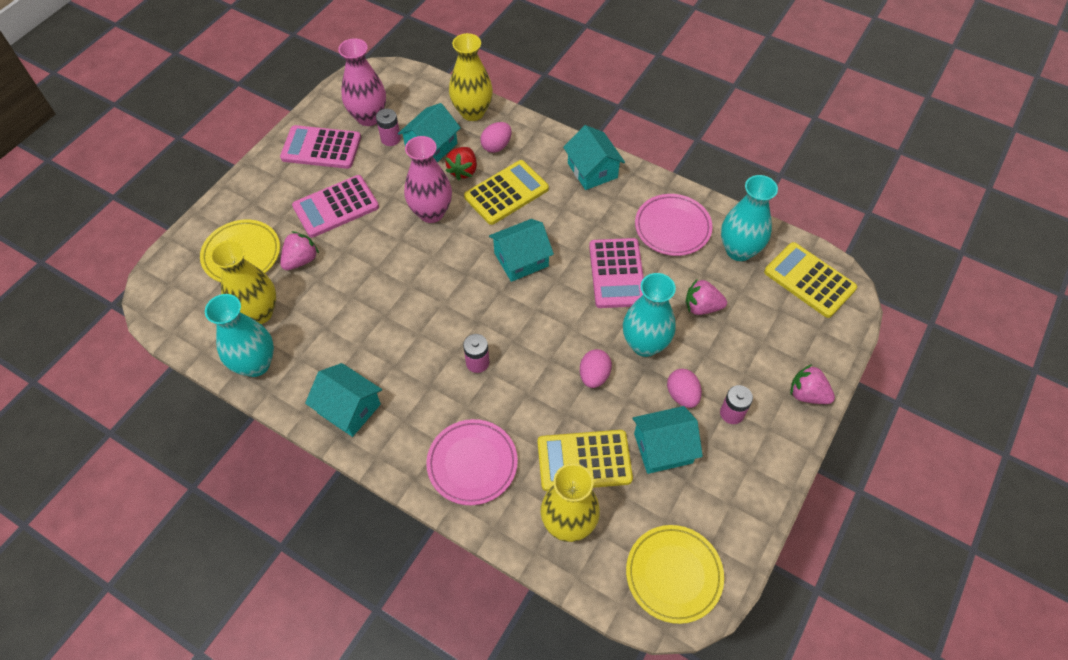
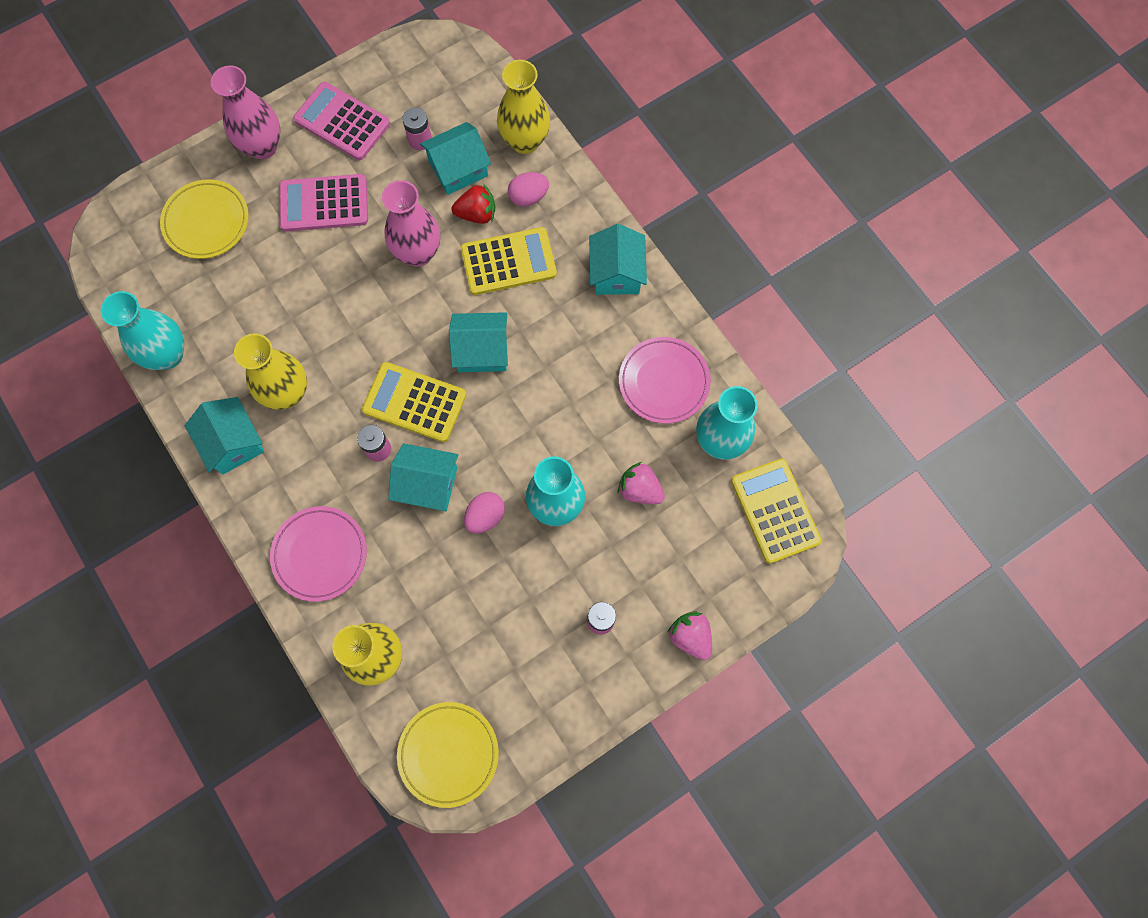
camera: 25 degrees right, 15 degrees up
yellow vase [210,240,276,324] -> yellow vase moved to [234,333,307,410]
pink strawberry [280,231,319,270] -> none
pink vase [338,38,386,126] -> pink vase moved to [211,65,280,159]
red strawberry [445,147,477,180] -> red strawberry turned 135 degrees counterclockwise [452,184,495,224]
yellow calculator [538,430,633,491] -> yellow calculator moved to [362,362,466,442]
pink calculator [589,238,644,308] -> none
turquoise house [632,406,703,474] -> turquoise house moved to [388,443,459,511]
pink egg [667,369,702,408] -> none

